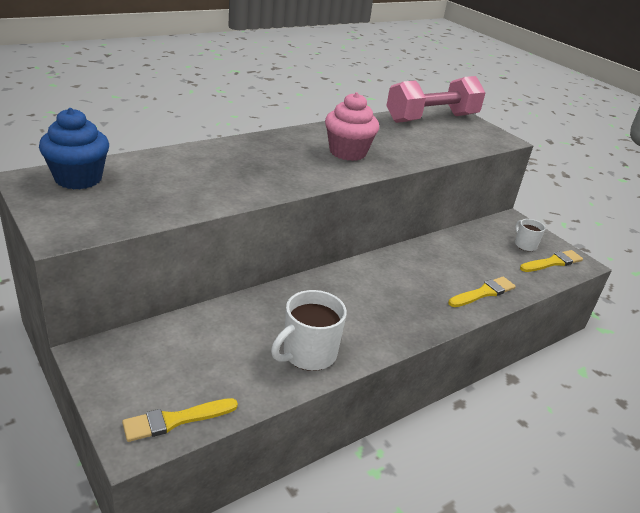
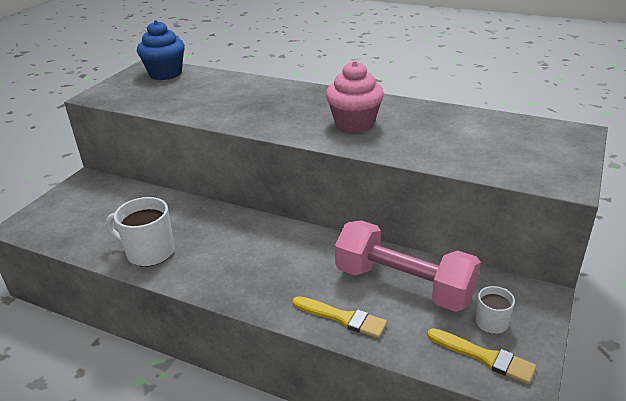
camera: 65 degrees right, 0 degrees up
yellow brush [122,398,238,442] -> none
pink dumbbell [386,76,485,123] -> pink dumbbell moved to [335,221,481,312]

